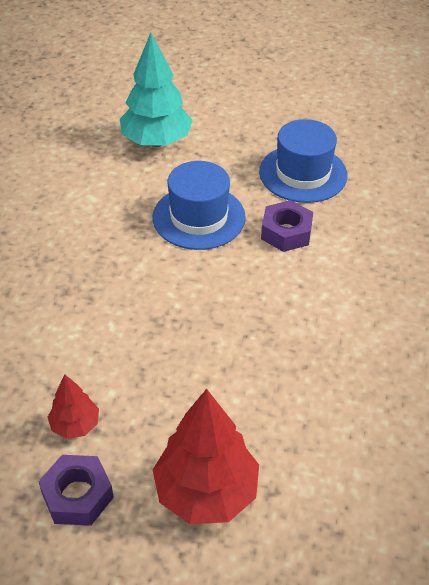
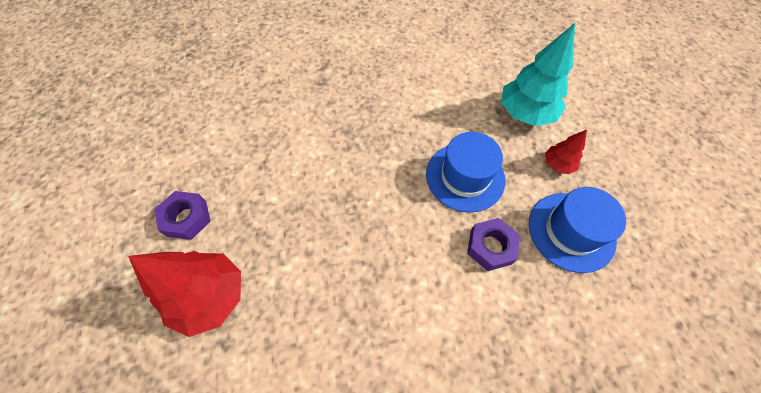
camera: 65 degrees right, 15 degrees up
red tree [48,375,99,439] -> red tree moved to [545,130,587,174]

